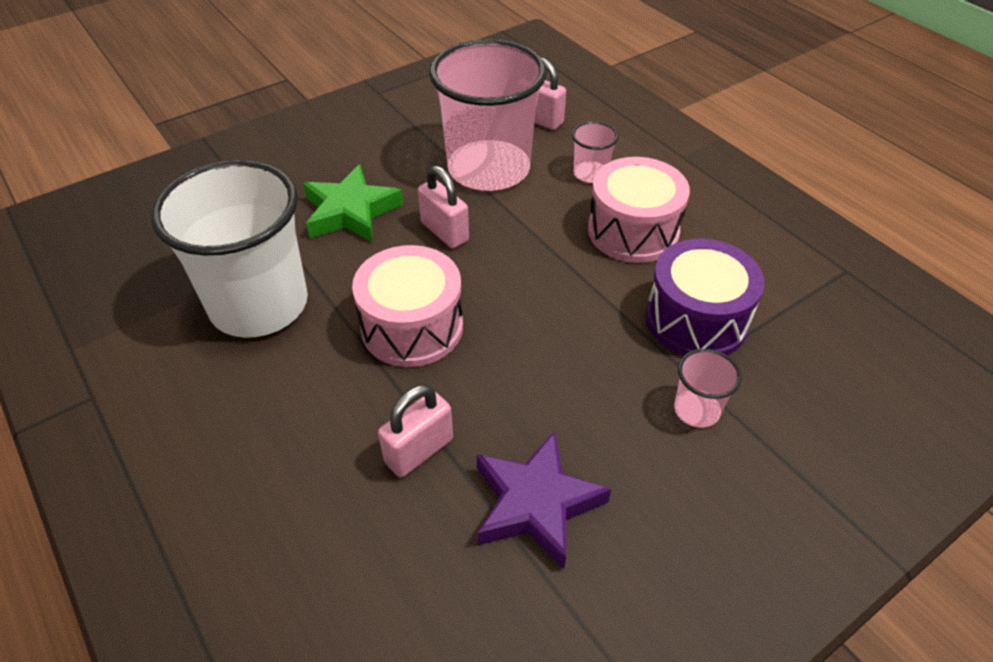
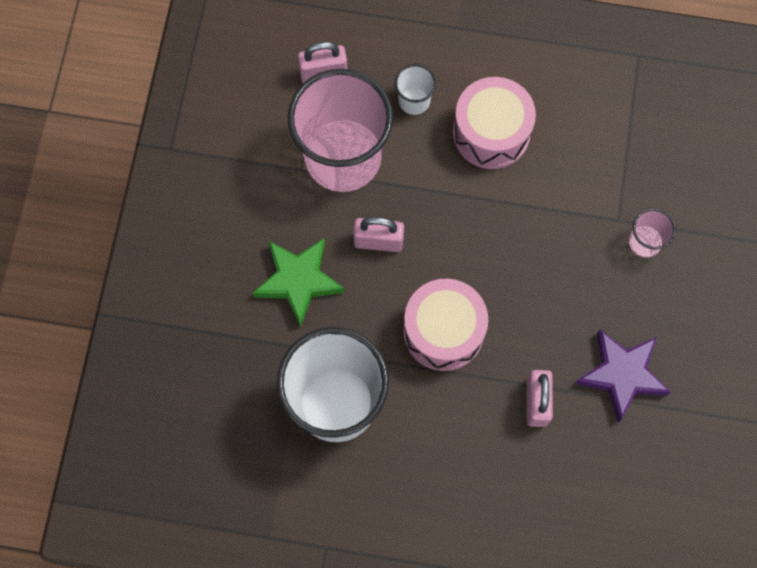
camera: 45 degrees left, 25 degrees up
pink cup [572,121,619,183] -> white cup [395,64,437,115]
purple drum [646,239,765,356] -> none

